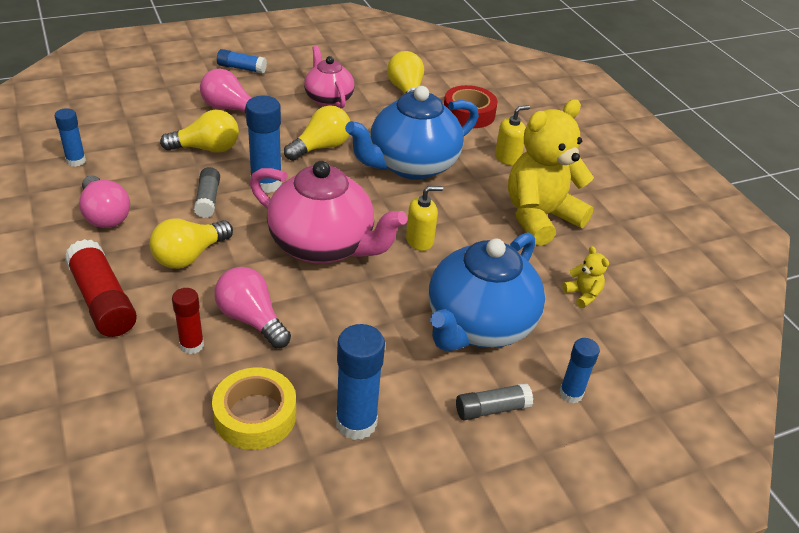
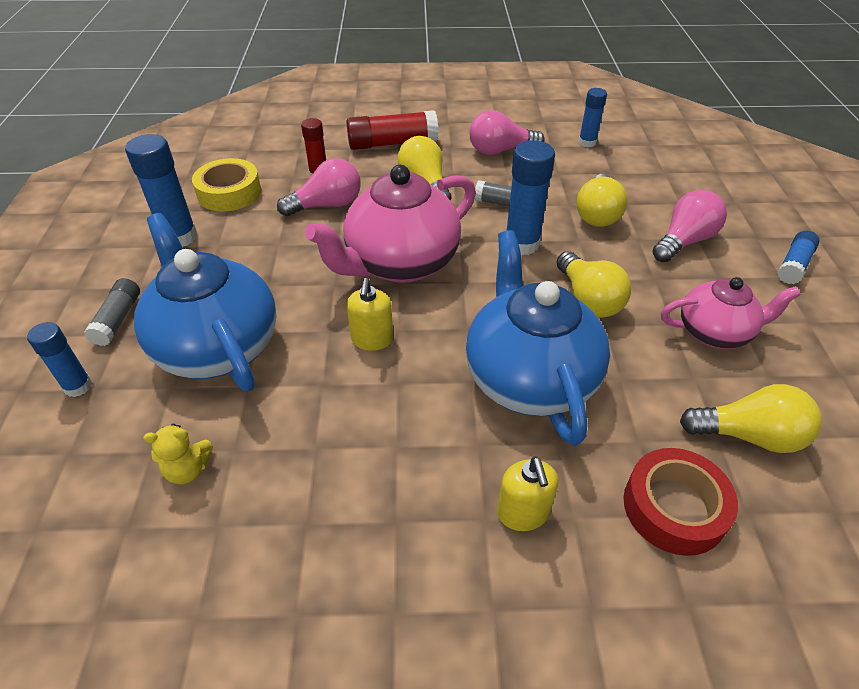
camera: 115 degrees right, 5 degrees up
yellow teddy bear [508,99,594,246] -> none

